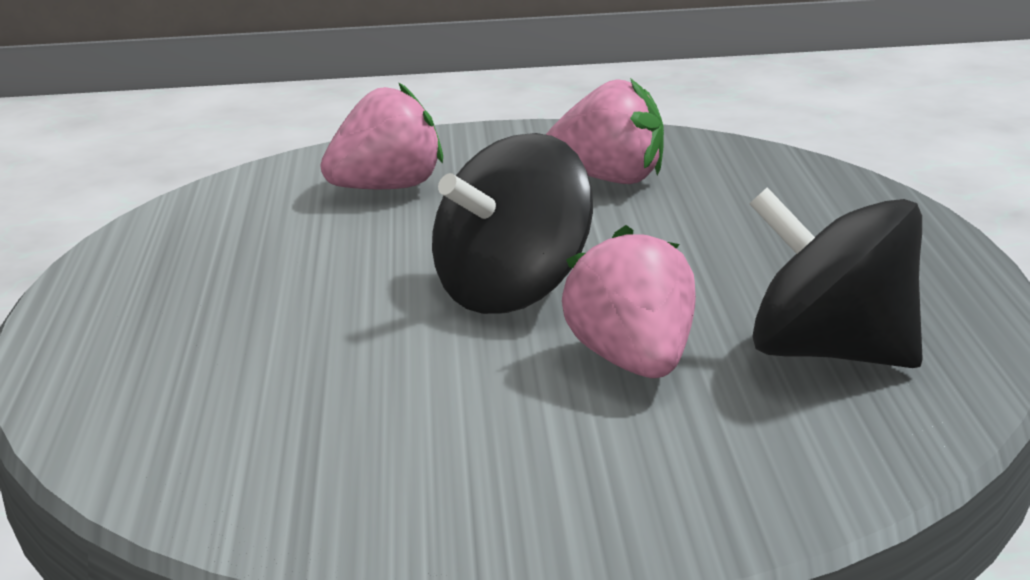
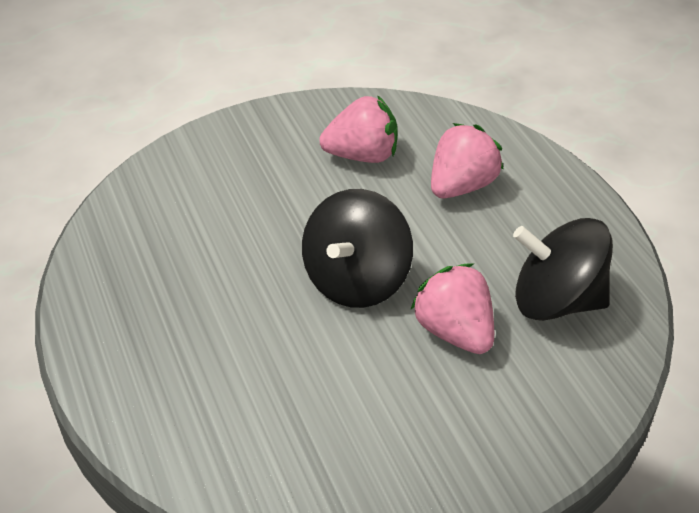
camera: 20 degrees left, 20 degrees up
pink strawberry [320,82,443,189] -> pink strawberry moved to [431,123,504,198]

